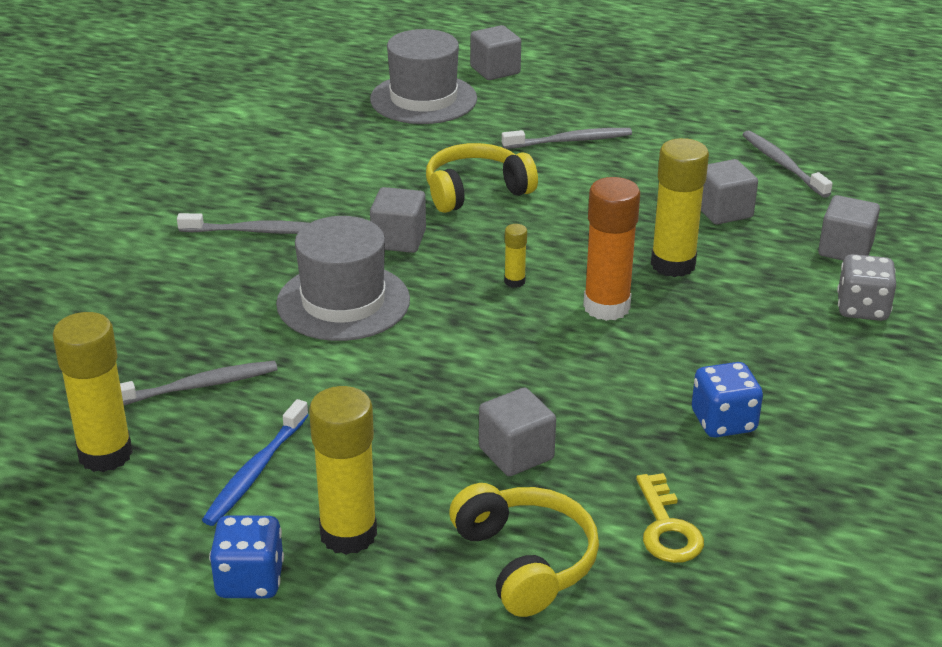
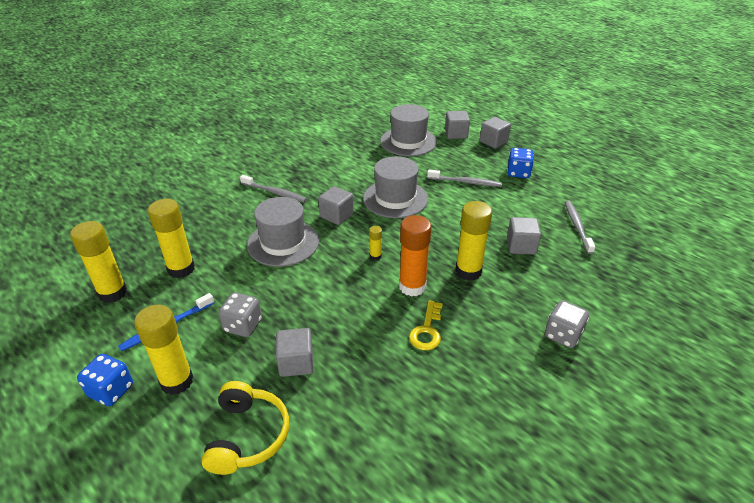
camera: 25 degrees right, 5 degrees up
grey toothbrush [120,361,278,405] -> yellow glue stick [148,199,195,278]
yellow headphones [426,143,538,213] -> grey hat [363,156,428,218]
yellow key [636,473,704,563] -> yellow key moved to [409,300,443,350]
blue dice [692,362,763,438] -> blue dice moved to [507,148,534,178]
grey cube [818,195,880,261] -> grey cube moved to [480,117,511,149]
none -> grey dice [219,292,262,337]

